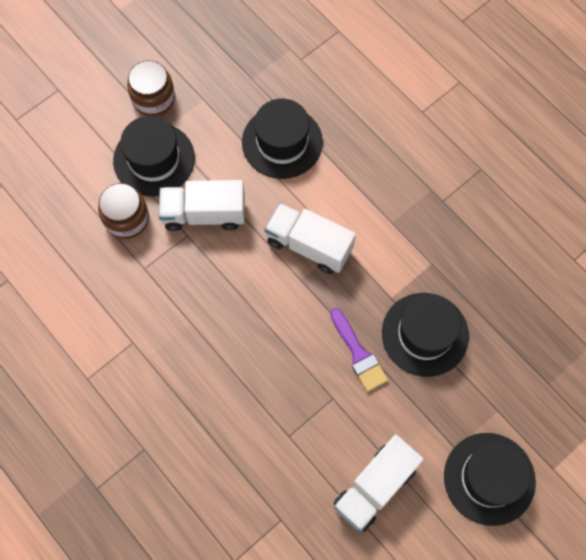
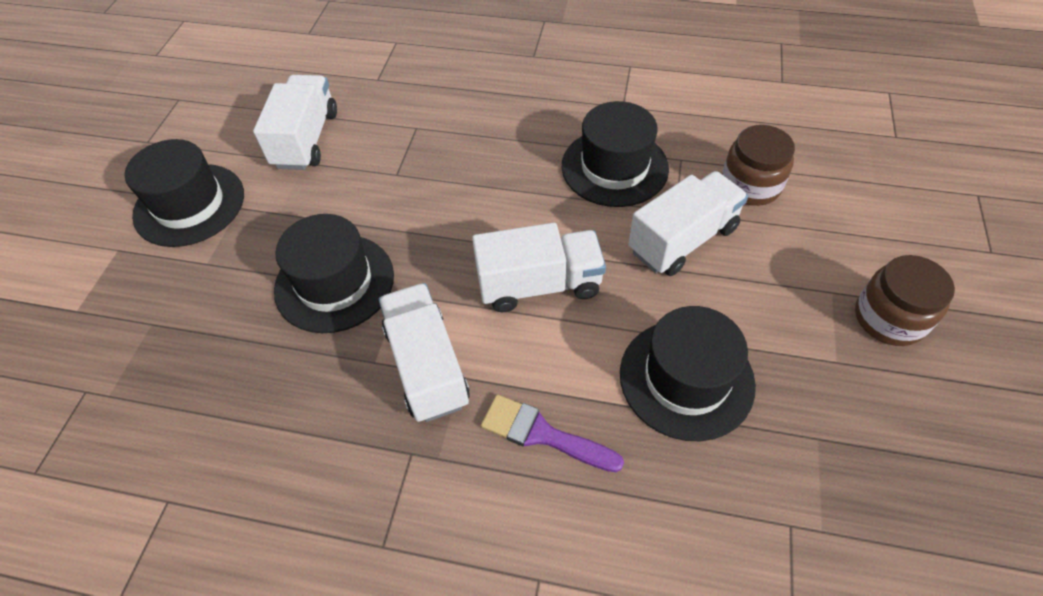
camera: 145 degrees right, 15 degrees down
black hat [113,116,195,197] -> black hat moved to [562,101,669,207]
purple brush [330,308,388,392] -> purple brush moved to [481,394,624,472]
none -> white truck [379,283,470,422]

